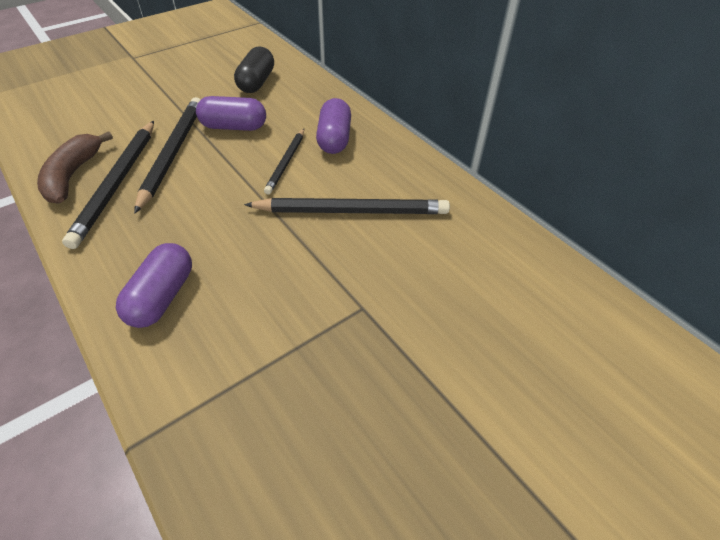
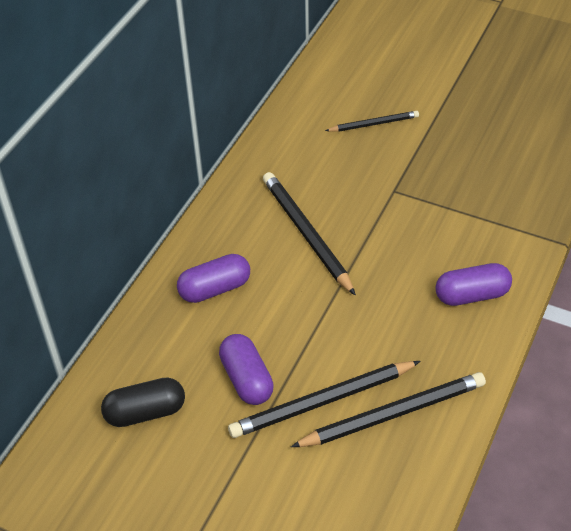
camera: 115 degrees left, 0 degrees up
brown banana [37,131,113,204] -> none
black pencil [264,129,304,194] -> black pencil moved to [325,111,419,132]

